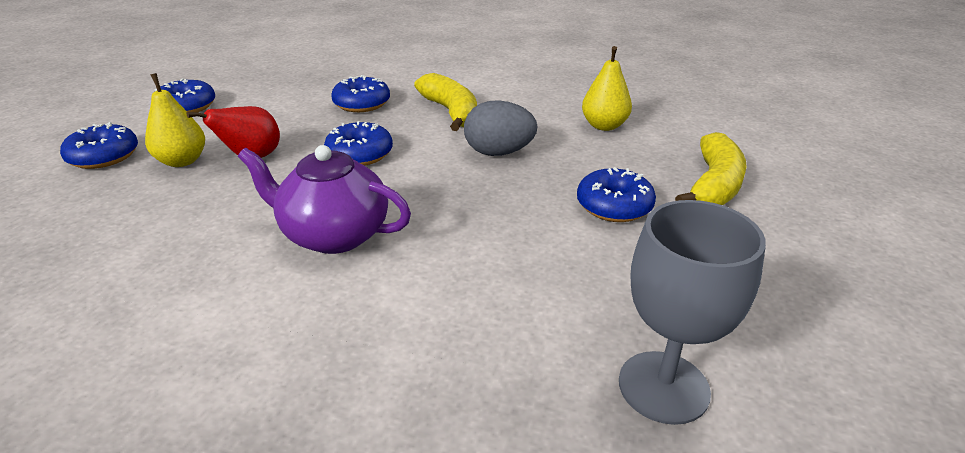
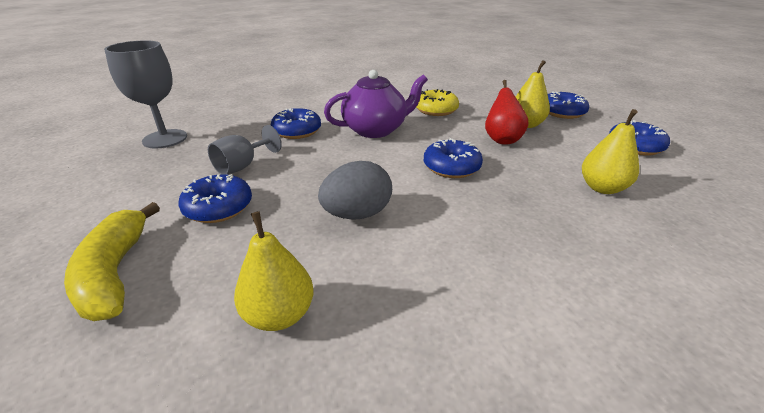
camera: 140 degrees right, 0 degrees up
blue donut [331,75,390,112] -> blue donut moved to [271,108,321,139]
yellow banana [414,73,477,131] -> none
none -> grey goblet [208,125,282,175]
none -> yellow donut [416,89,459,116]
none -> yellow pear [582,109,639,194]

